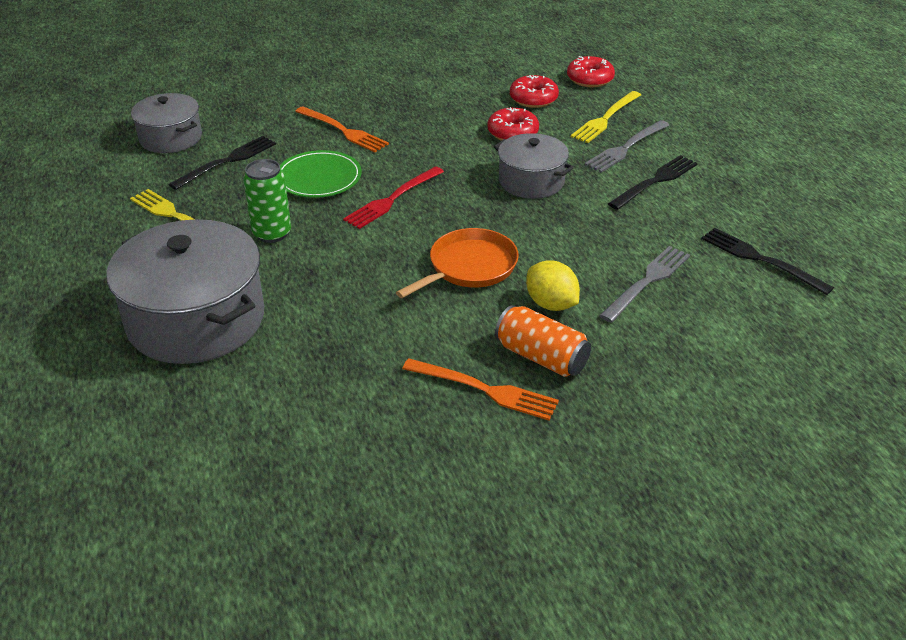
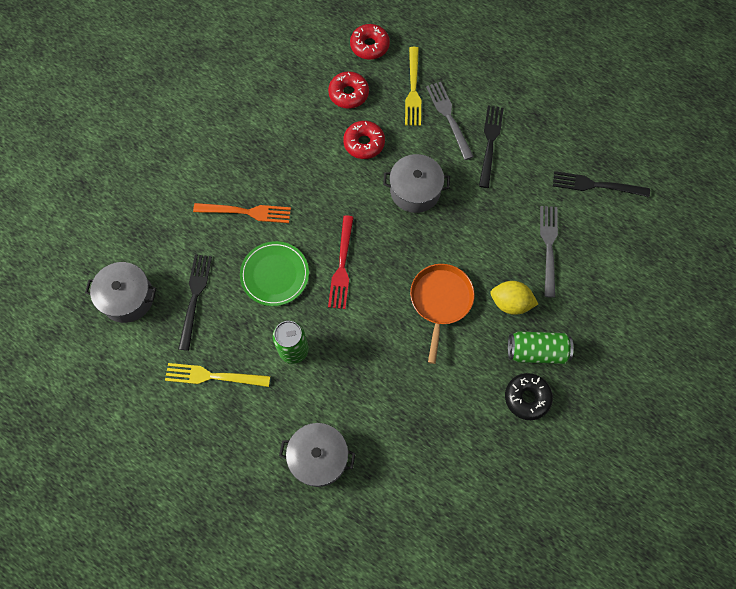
camera: 35 degrees left, 30 degrees up
grey pot [106,219,264,364] -> grey pot [279,423,356,487], size x0.58
orange fork [402,358,559,420] -> black donut [505,373,553,420]
orange can [495,305,591,377] -> green can [508,331,573,364]
grey fork [585,120,669,173] -> grey fork turned 150 degrees clockwise [426,82,474,160]

